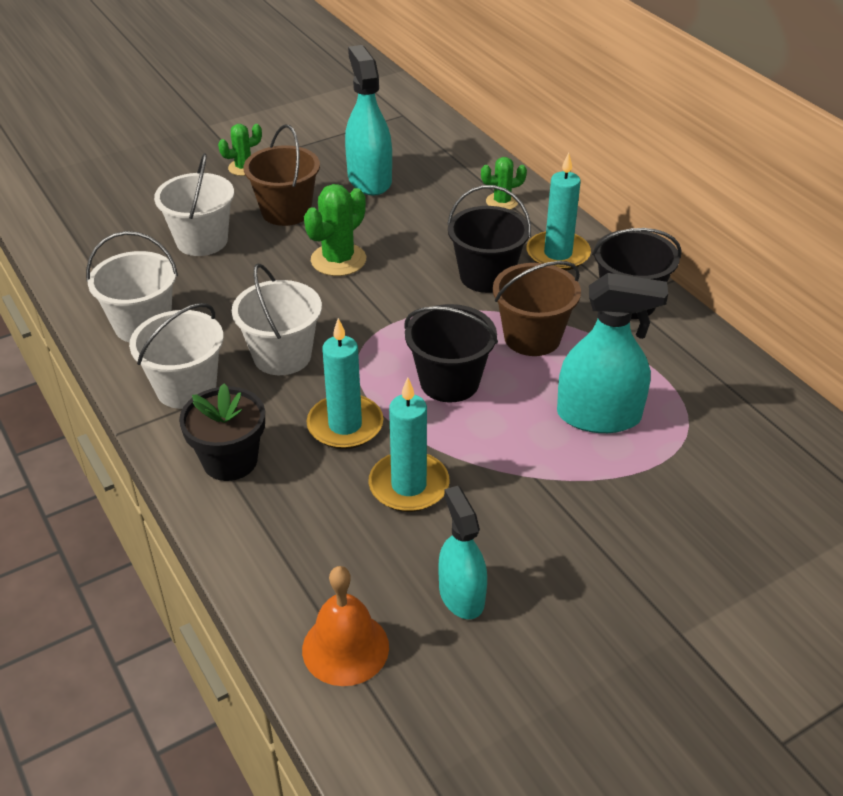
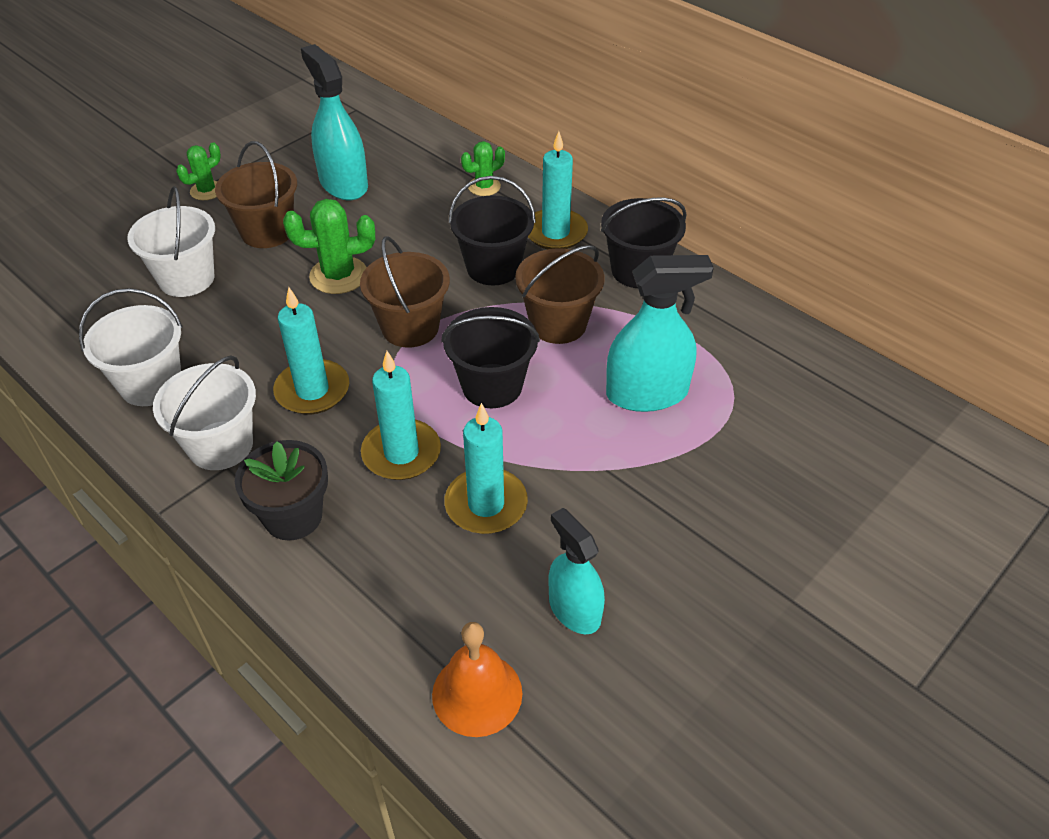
camera: 15 degrees left, 5 degrees up
white bucket [232,264,322,375] -> turquoise candle [273,287,349,415]
green cactus [304,184,366,276] -> green cactus turned 60 degrees clockwise [283,199,375,294]
none -> brown bucket [360,236,450,348]

